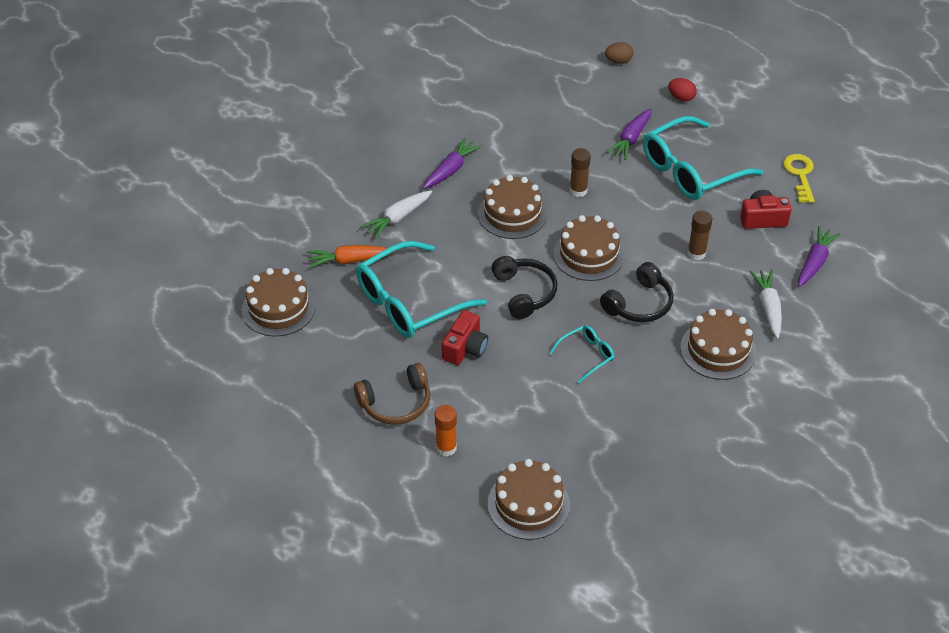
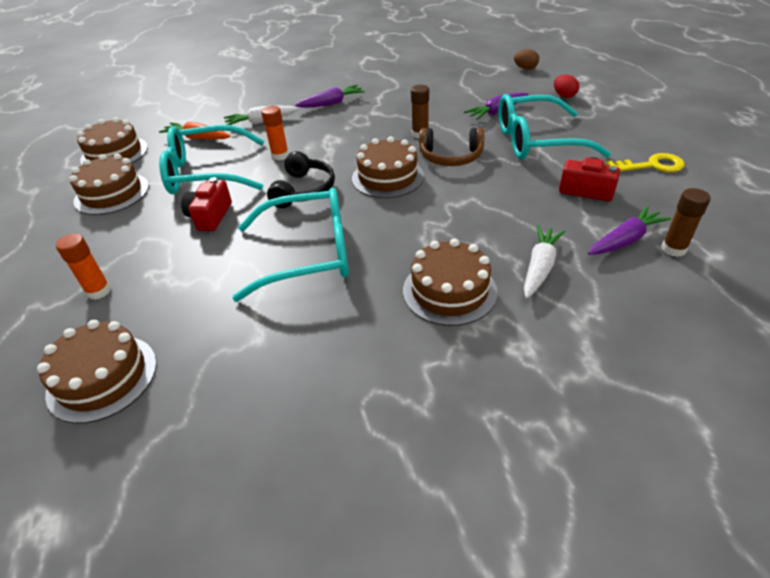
camera: 30 degrees right, 5 degrees down
brown headphones [354,363,430,424] -> brown headphones moved to [419,127,484,166]
red camera [442,310,488,365] -> red camera turned 135 degrees clockwise [181,177,232,231]
brown cake [478,175,547,239] -> brown cake moved to [69,154,149,215]
turquoise glasses [549,325,614,383] -> turquoise glasses [232,188,349,302], size x2.10
black headphones [600,262,673,322] -> none
brown glue stick [687,211,712,260] -> brown glue stick moved to [661,188,711,257]
yellow key [783,154,815,203] -> yellow key turned 60 degrees clockwise [606,153,685,172]
none -> orange glue stick [261,106,289,160]

